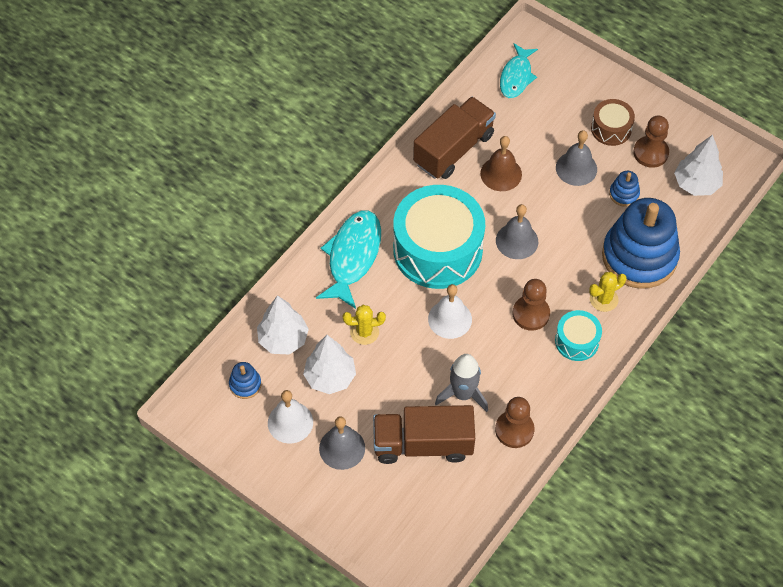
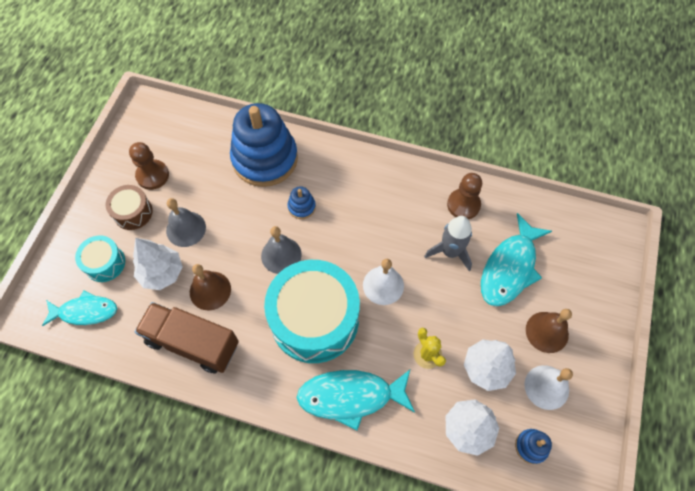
camera: 110 degrees left, 5 degrees up
grey bell [319,417,365,470] -> brown bell [526,309,572,353]
brown truck [373,405,475,464] -> turquoise fish [481,213,552,307]
brown pawn [513,279,550,331] -> none
turquoise drum [555,310,602,361] -> turquoise drum moved to [75,236,125,282]
yellow cactus [589,272,627,312] -> none
blue stacking toy [609,171,640,207] -> blue stacking toy moved to [288,186,316,219]
white tree [674,135,723,196] -> white tree moved to [133,238,183,290]

